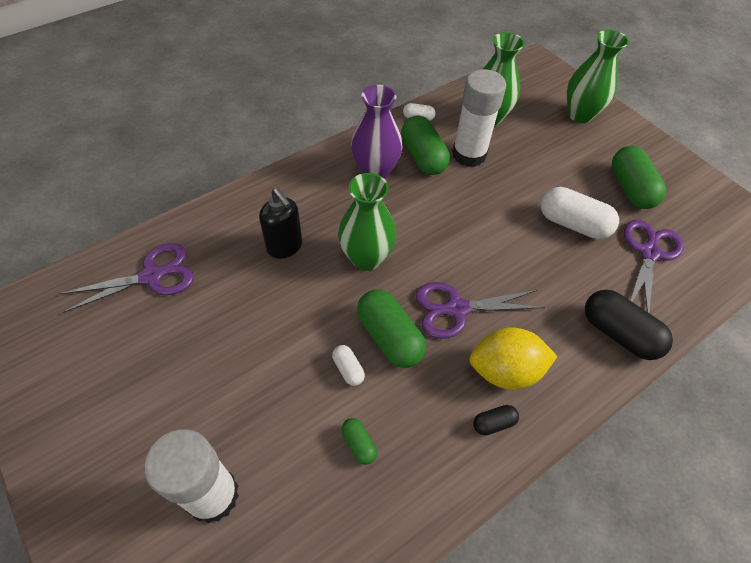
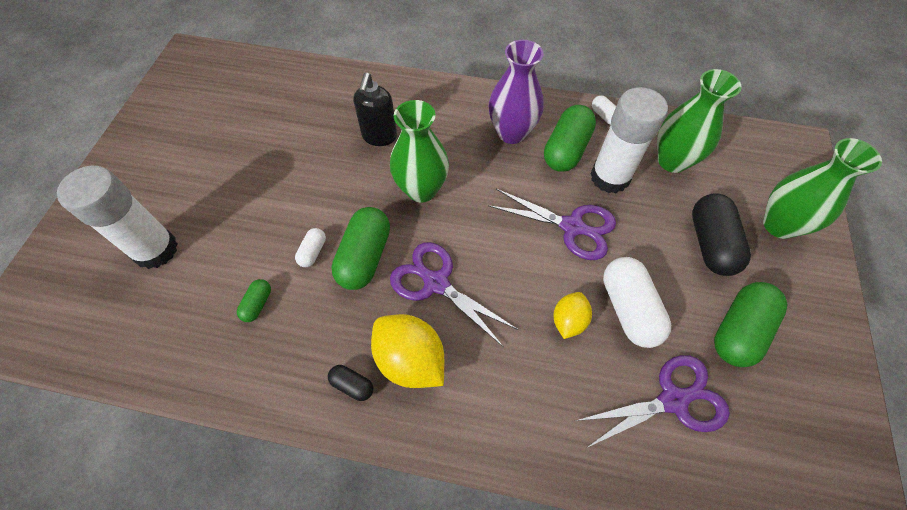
camera: 50 degrees right, 5 degrees up
purple scissors [59,243,194,313] -> purple scissors moved to [488,189,616,260]
black capsule [585,290,673,360] -> black capsule moved to [692,193,751,276]
none -> yellow lemon [554,292,592,339]

